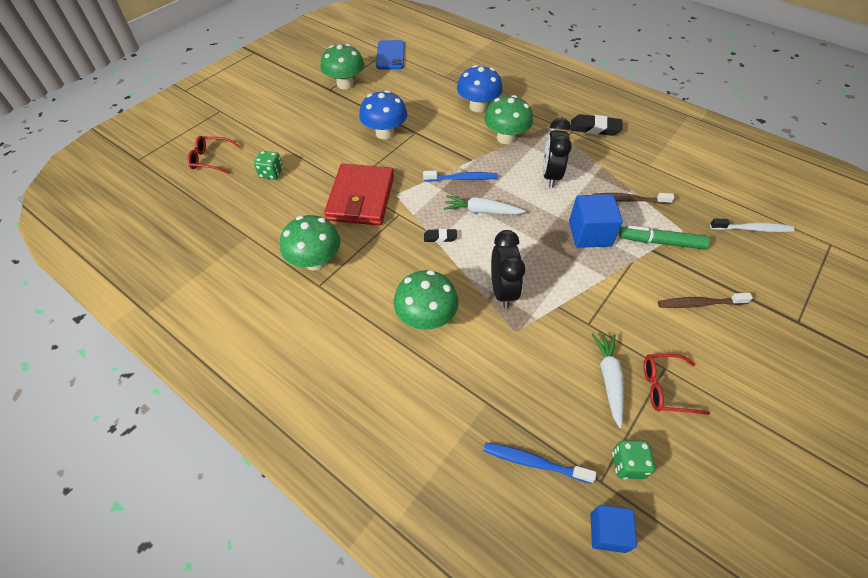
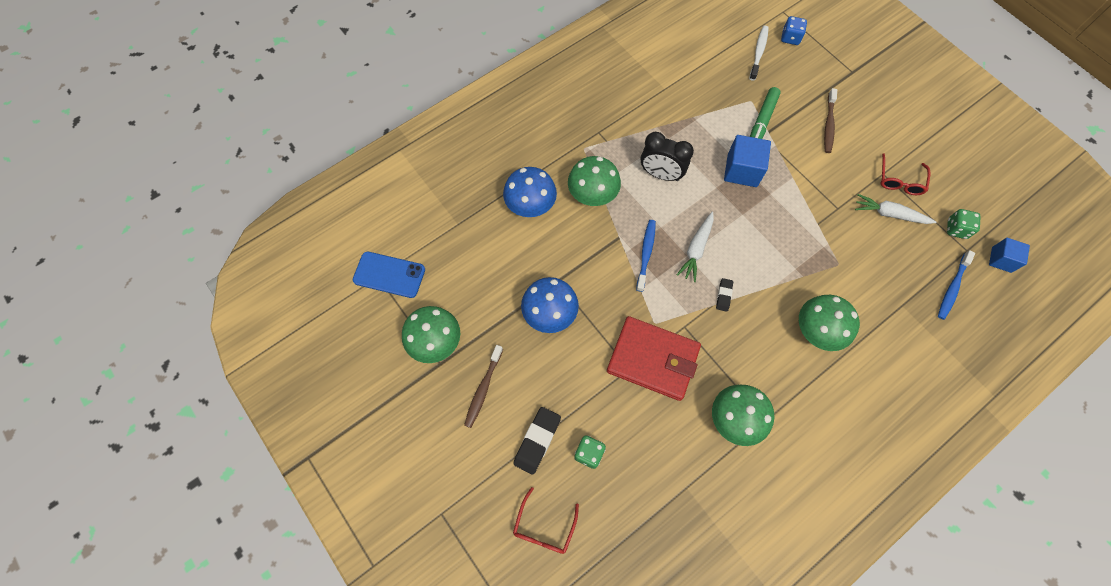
camera: 75 degrees left, 15 degrees up
black clock [491,230,525,309] -> none
black eraser [571,114,623,136] -> black eraser moved to [513,407,561,475]
brown toothbrush [593,193,674,204] -> brown toothbrush moved to [464,345,503,428]
none -> blue dice [781,16,807,45]

